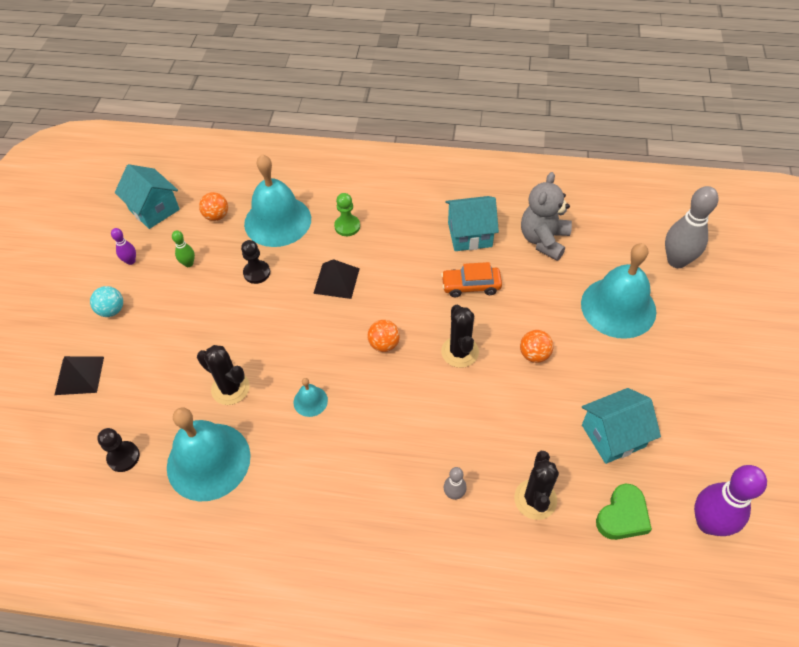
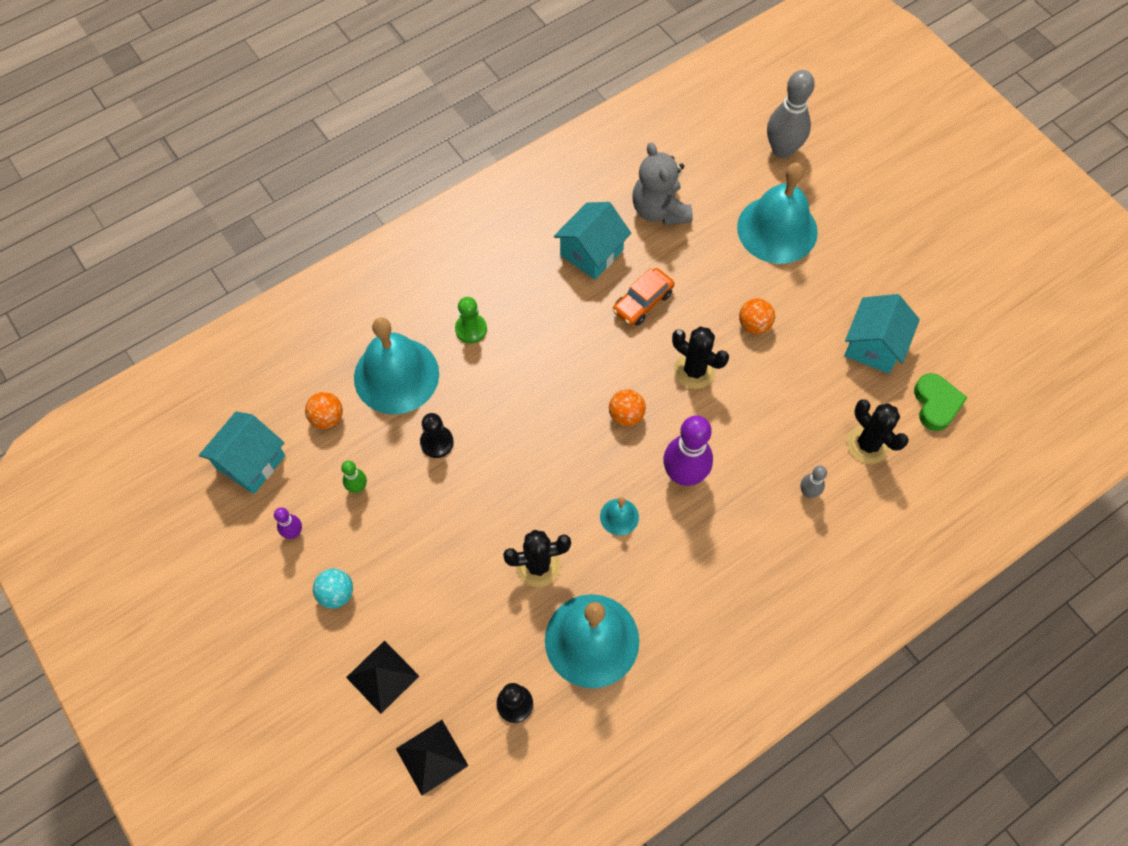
camera: 45 degrees left, 10 degrees up
turquoise house [115,164,180,229] -> turquoise house turned 60 degrees counterclockwise [199,411,285,494]
black pyramid [313,259,360,299] -> black pyramid moved to [396,720,469,795]
purple bowling pin [694,465,767,536] -> purple bowling pin moved to [663,415,713,486]

